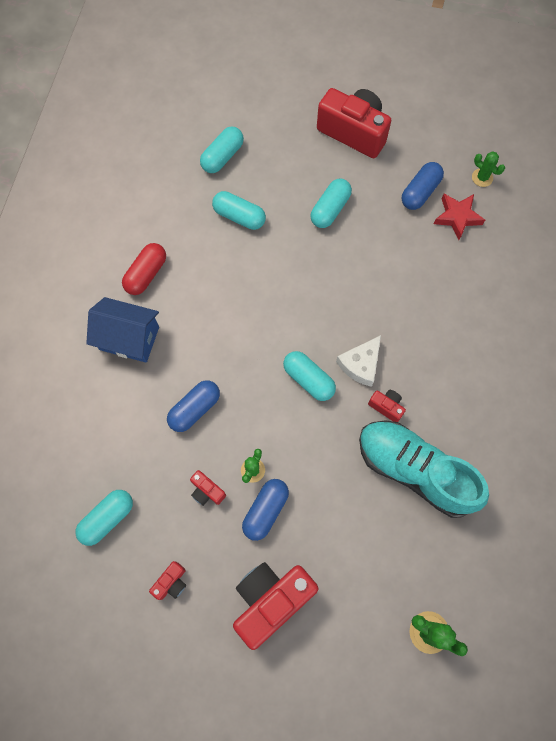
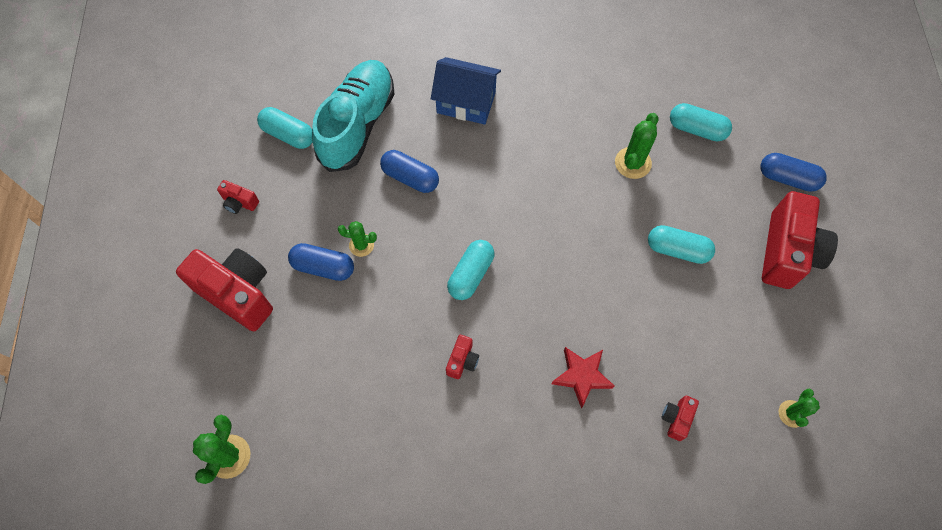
camera: 75 degrees right, 5 degrees down
blue house [86,297,159,363] -> blue house turned 75 degrees counterclockwise [431,57,501,125]
red capsule [122,243,166,295] -> none
red camera [190,470,226,506] -> red camera moved to [662,396,699,441]
turquoise capsule [212,191,266,230] -> green cactus [615,113,659,179]
white cheese [336,335,381,387] -> none
turquoise shoe [359,420,489,518] -> turquoise shoe moved to [312,60,394,172]
blue capsule [402,162,444,210] -> blue capsule moved to [760,153,827,192]
red star [434,194,485,240] -> red star moved to [552,347,614,409]

